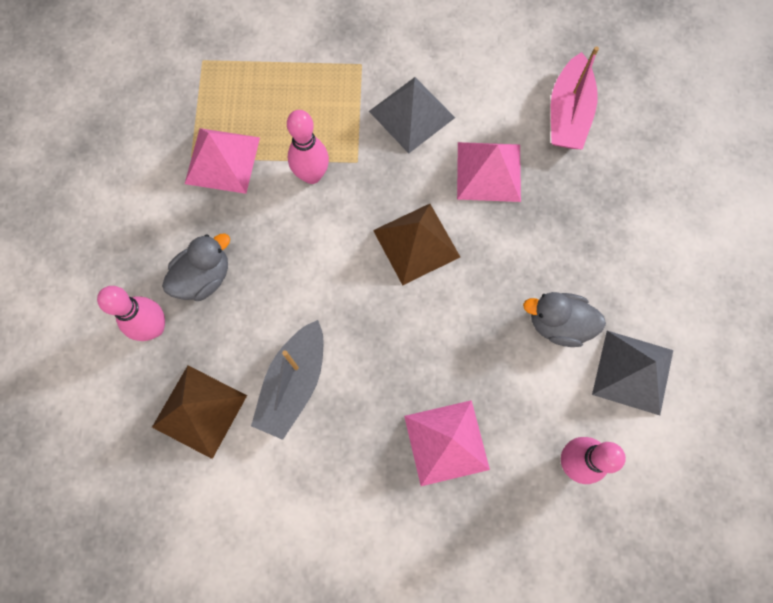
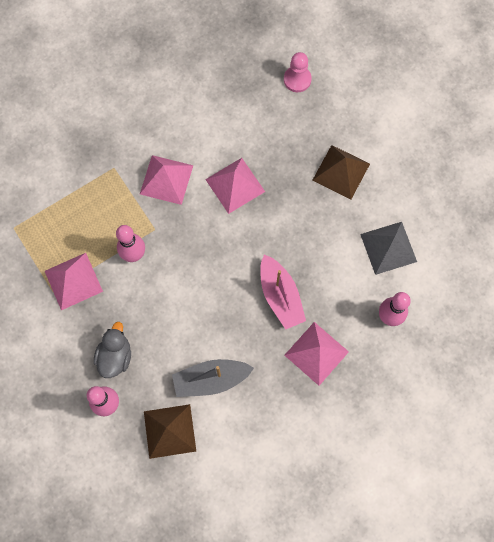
camera: 35 degrees left, 0 degrees up
grey boat [251,320,323,440] -> grey boat turned 90 degrees clockwise [172,359,254,397]
grey pyramid [369,77,455,153] -> pink pyramid [140,155,193,205]
brown pyramid [373,204,460,285] -> brown pyramid moved to [312,145,370,199]
grey duck [523,292,606,347] -> none
pink boat [551,46,599,150] -> pink boat moved to [260,254,306,330]
none -> pink pawn [284,52,312,92]

